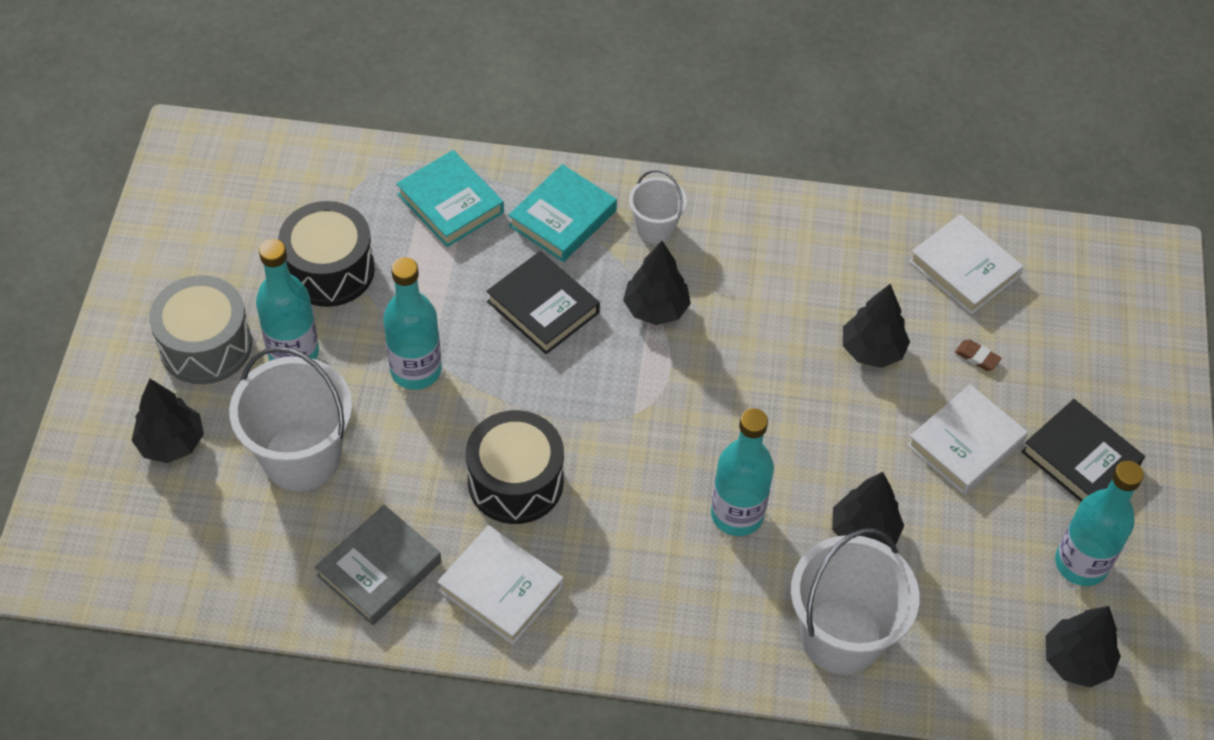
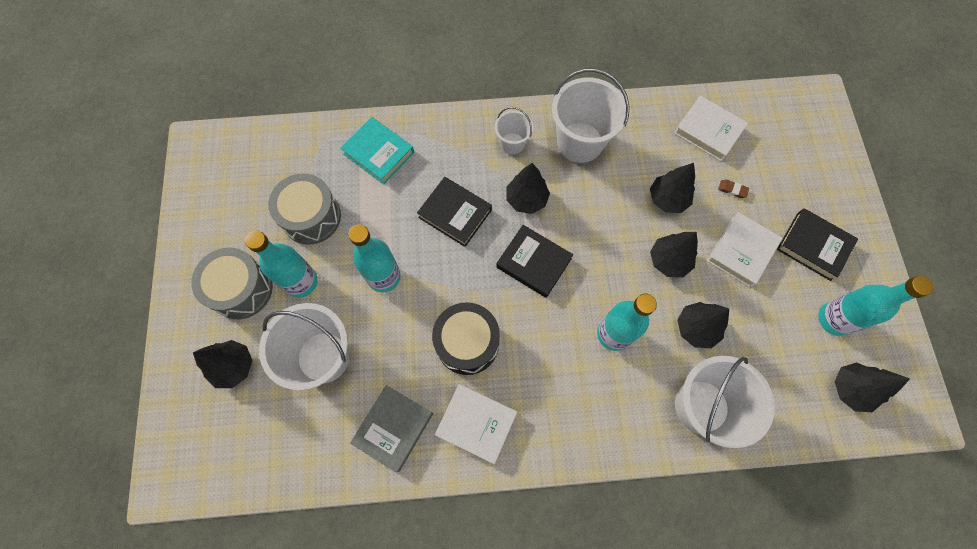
camera: 10 degrees left, 15 degrees up
black drum [278,201,375,307] -> grey drum [268,173,341,245]
turquoise book [508,164,617,262] -> none
none -> black book [496,225,573,298]
none -> white bucket [552,68,629,163]
none -> black tree [650,232,698,277]

